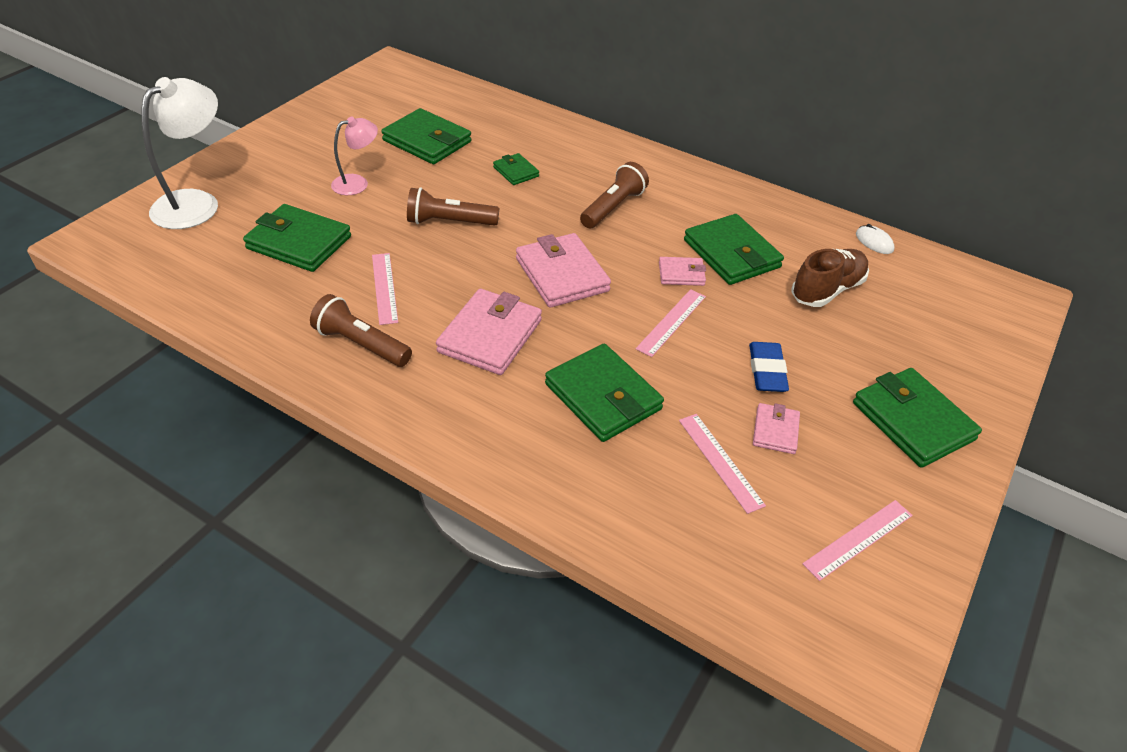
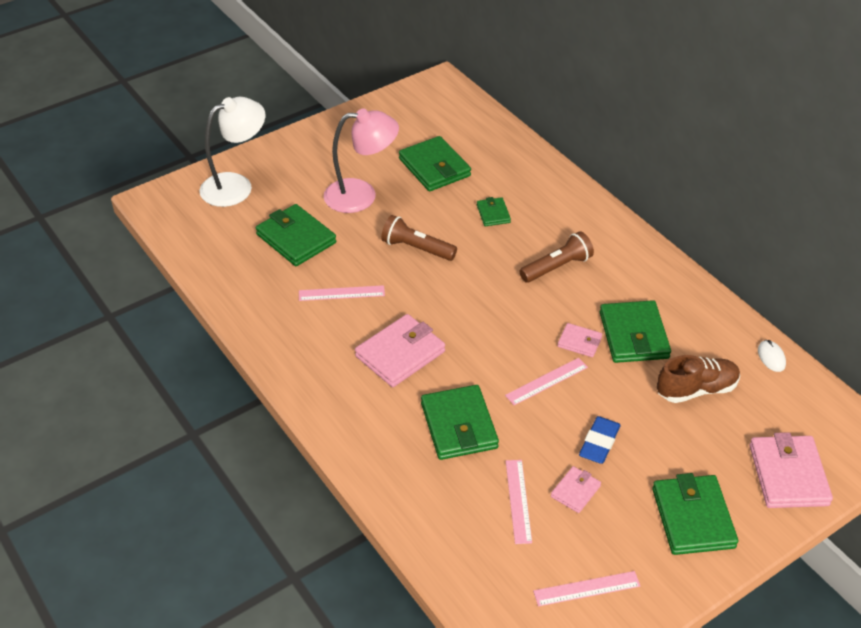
camera: 25 degrees right, 0 degrees up
brown flashlight [310,294,412,367] -> none
pink lamp [331,117,378,195] -> pink lamp [324,108,399,213], size x1.74
pink ruler [372,253,398,325] -> pink ruler turned 75 degrees clockwise [299,285,385,301]
pink wallet [516,233,611,308] -> pink wallet moved to [750,432,833,508]

